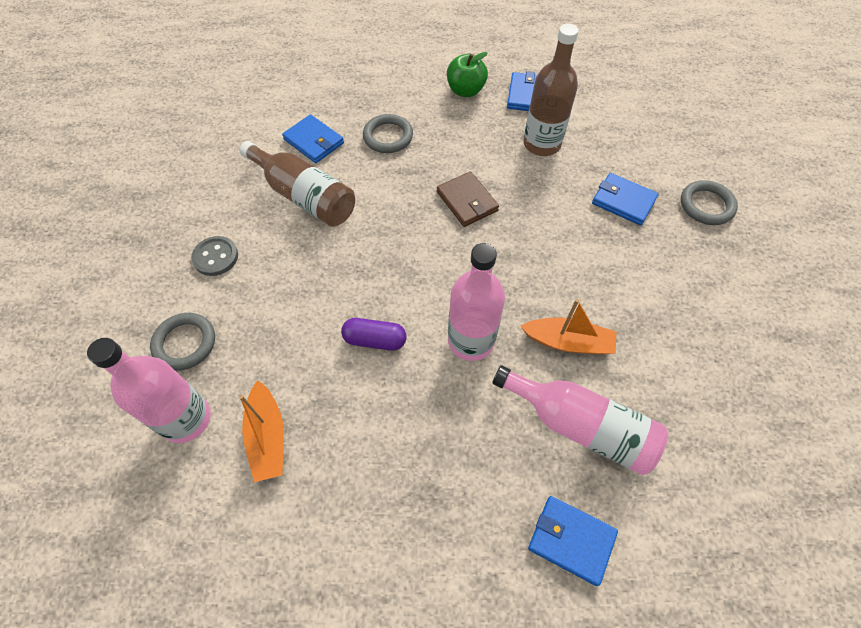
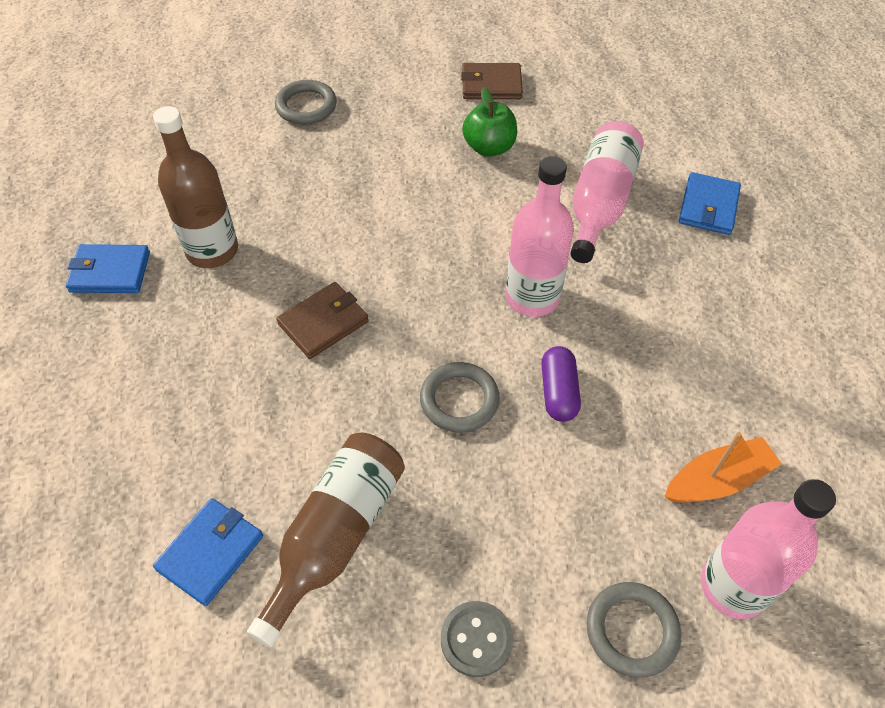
camera: 100 degrees left, 5 degrees down
grey ring [363,114,413,153] -> grey ring moved to [420,362,500,433]
green apple [447,52,488,97] -> green apple moved to [462,87,517,157]
orange boat [520,299,616,355] -> none
blue wallet [592,173,658,225] -> none
none -> brown wallet [461,63,523,99]

